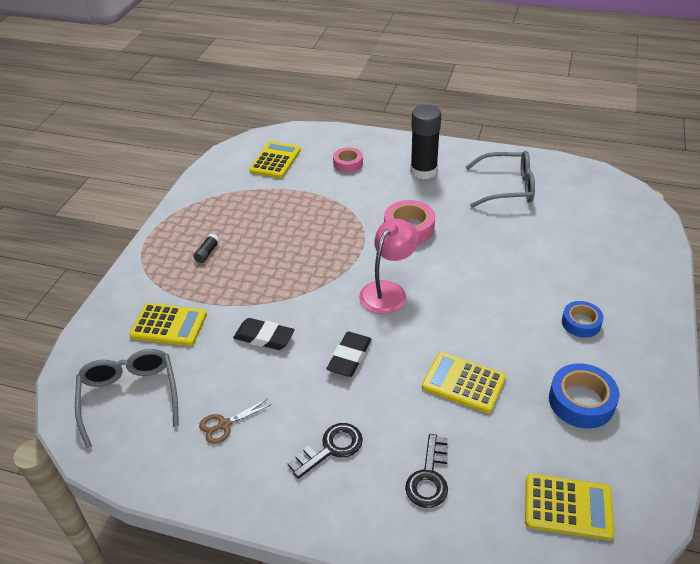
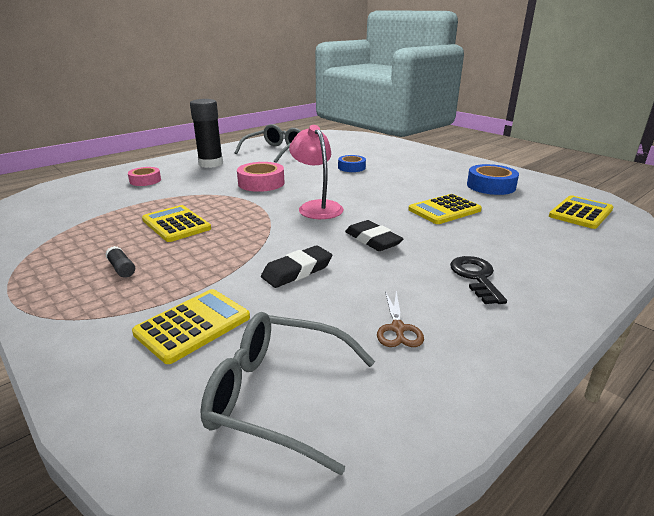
camera: 60 degrees left, 15 degrees down
yellow calculator [249,141,301,178] -> yellow calculator moved to [142,205,211,242]
black key [405,434,448,508] -> none
blue tape [562,301,604,338] -> blue tape moved to [338,155,366,172]

